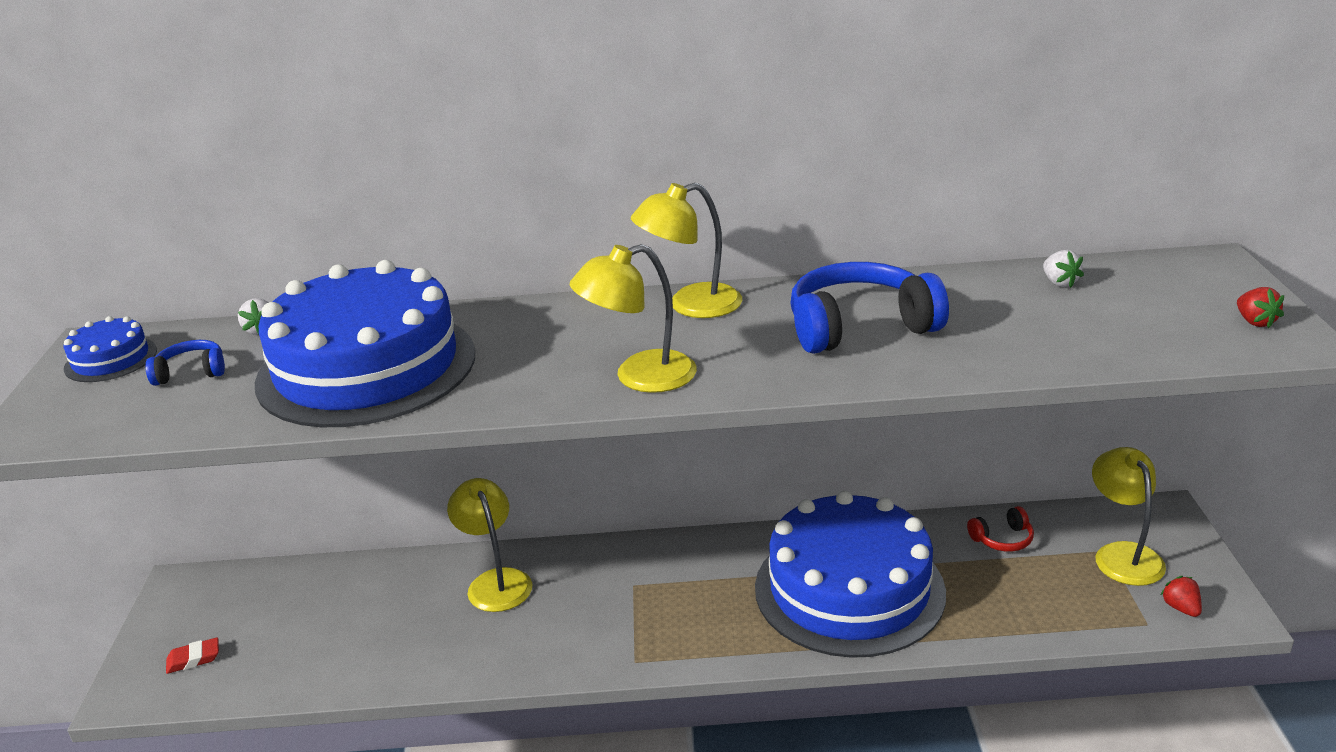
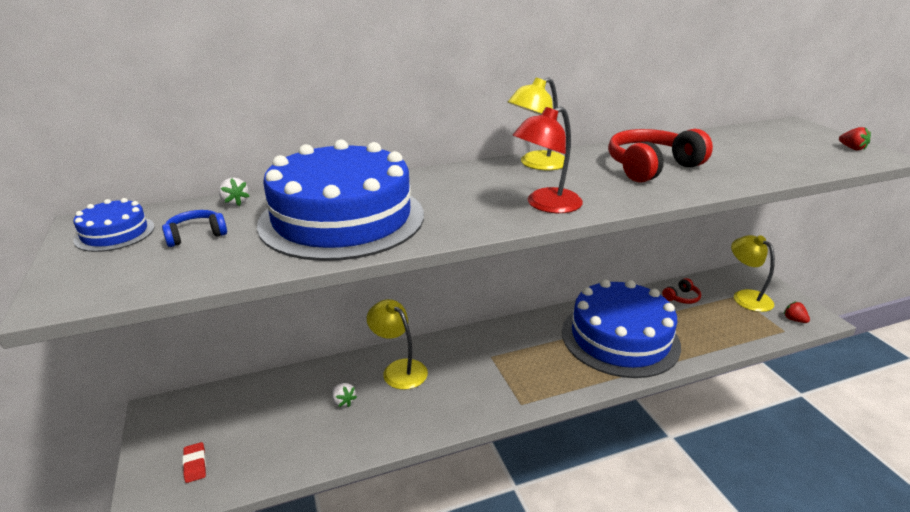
camera: 20 degrees left, 0 degrees up
red eraser [166,637,219,674] -> red eraser turned 75 degrees counterclockwise [183,442,206,483]
yellow lamp [570,244,697,393] -> red lamp [513,106,583,213]
blue headphones [790,262,949,354] -> red headphones [608,129,713,183]
white strawberry [1043,250,1084,288] -> white strawberry moved to [332,383,357,407]

